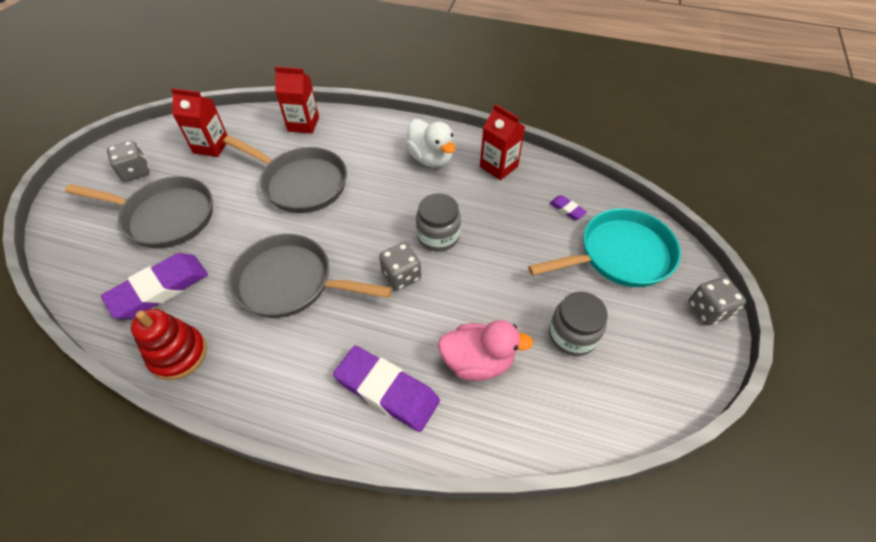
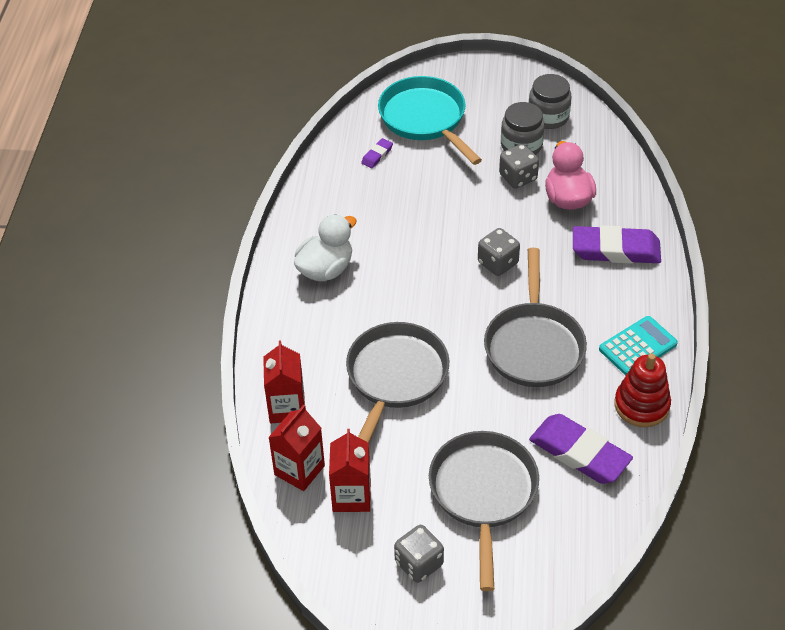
camera: 100 degrees left, 5 degrees down
purple eraser [333,346,440,432] -> purple eraser turned 75 degrees clockwise [573,225,661,264]
grey jar [416,193,461,252] -> grey jar moved to [529,74,572,129]
red carton [480,104,525,180] -> red carton moved to [268,405,325,491]
grey dice [689,277,746,325] -> grey dice moved to [499,144,539,189]
none -> turquoise calculator [599,316,678,375]

